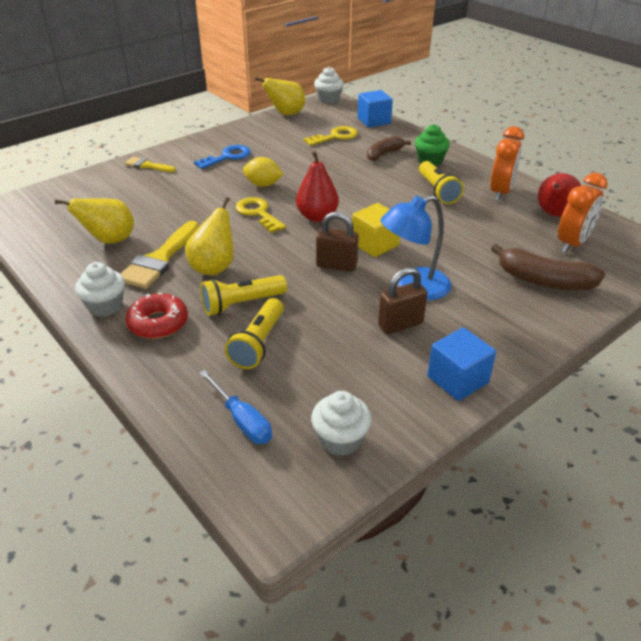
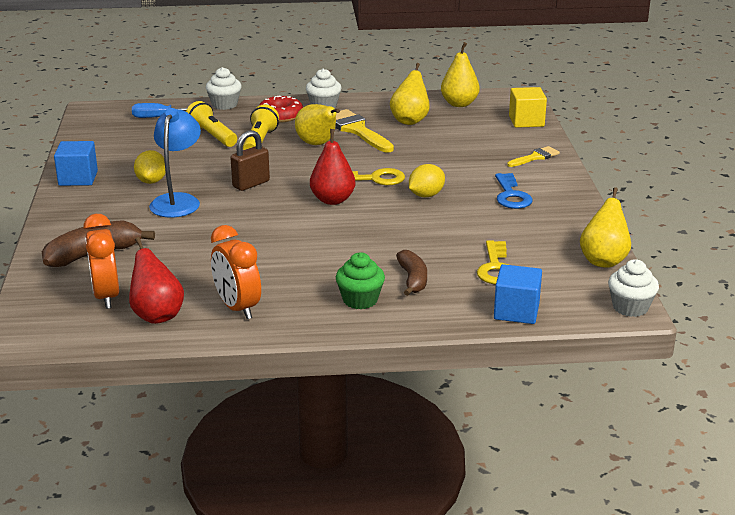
camera: 125 degrees right, 10 degrees down
white cupcake [311,391,372,456] -> white cupcake moved to [206,67,242,110]
yellow cube [352,203,400,257] -> yellow cube moved to [509,87,547,128]
brown padlock [378,267,427,334] -> yellow lemon [134,150,166,184]
yellow flashlight [419,161,464,204] -> none
none -> yellow pear [441,42,479,107]

